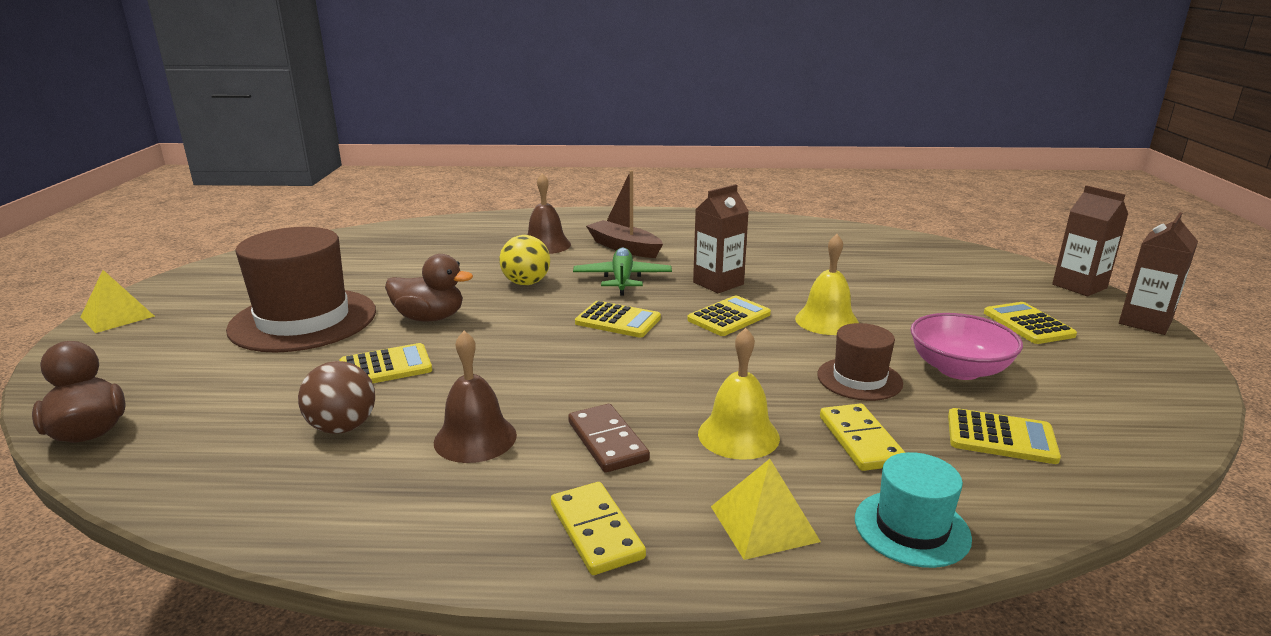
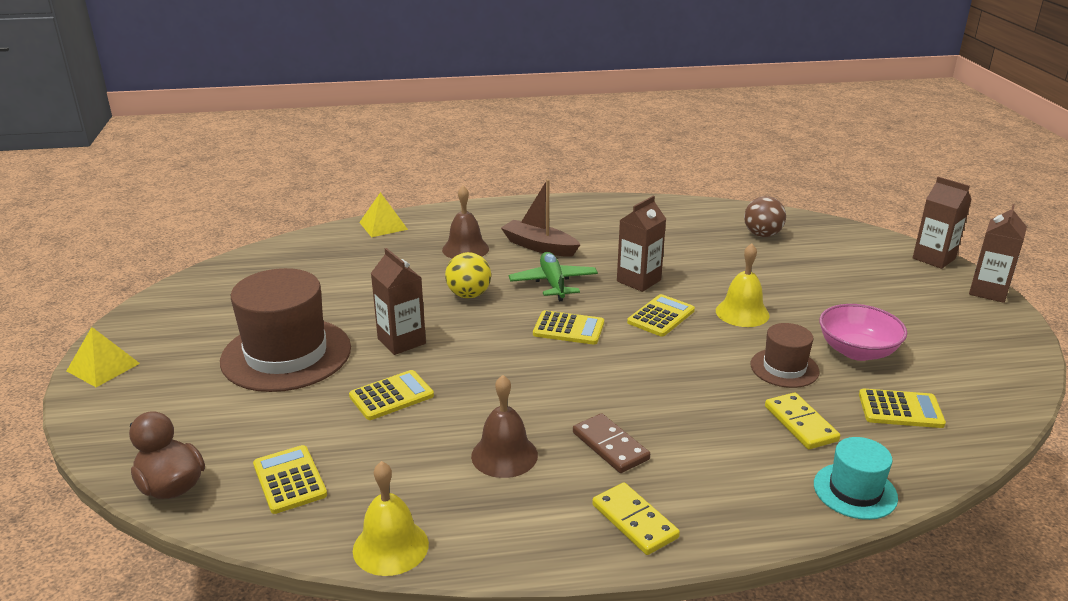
camera: 10 degrees left, 5 degrees up
brown ball [298,361,375,434] -> brown ball moved to [744,196,786,237]
brown duck [385,254,473,321] -> brown carton [371,248,426,355]
yellow bell [698,328,780,460] -> yellow bell moved to [353,461,429,576]
yellow pyramid [711,459,821,560] -> yellow pyramid moved to [359,192,408,237]
yellow calculator [984,302,1077,344] -> yellow calculator moved to [253,445,327,514]

